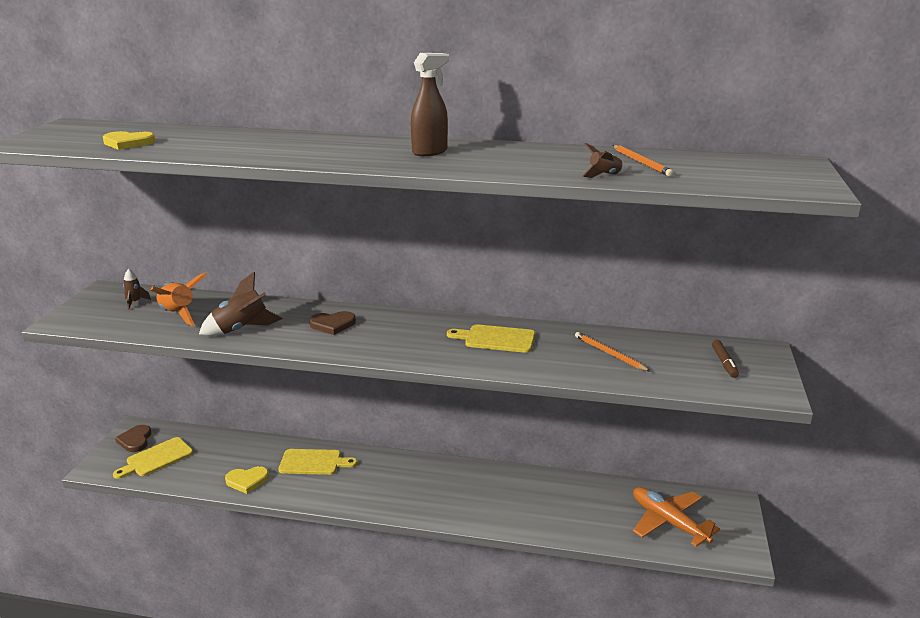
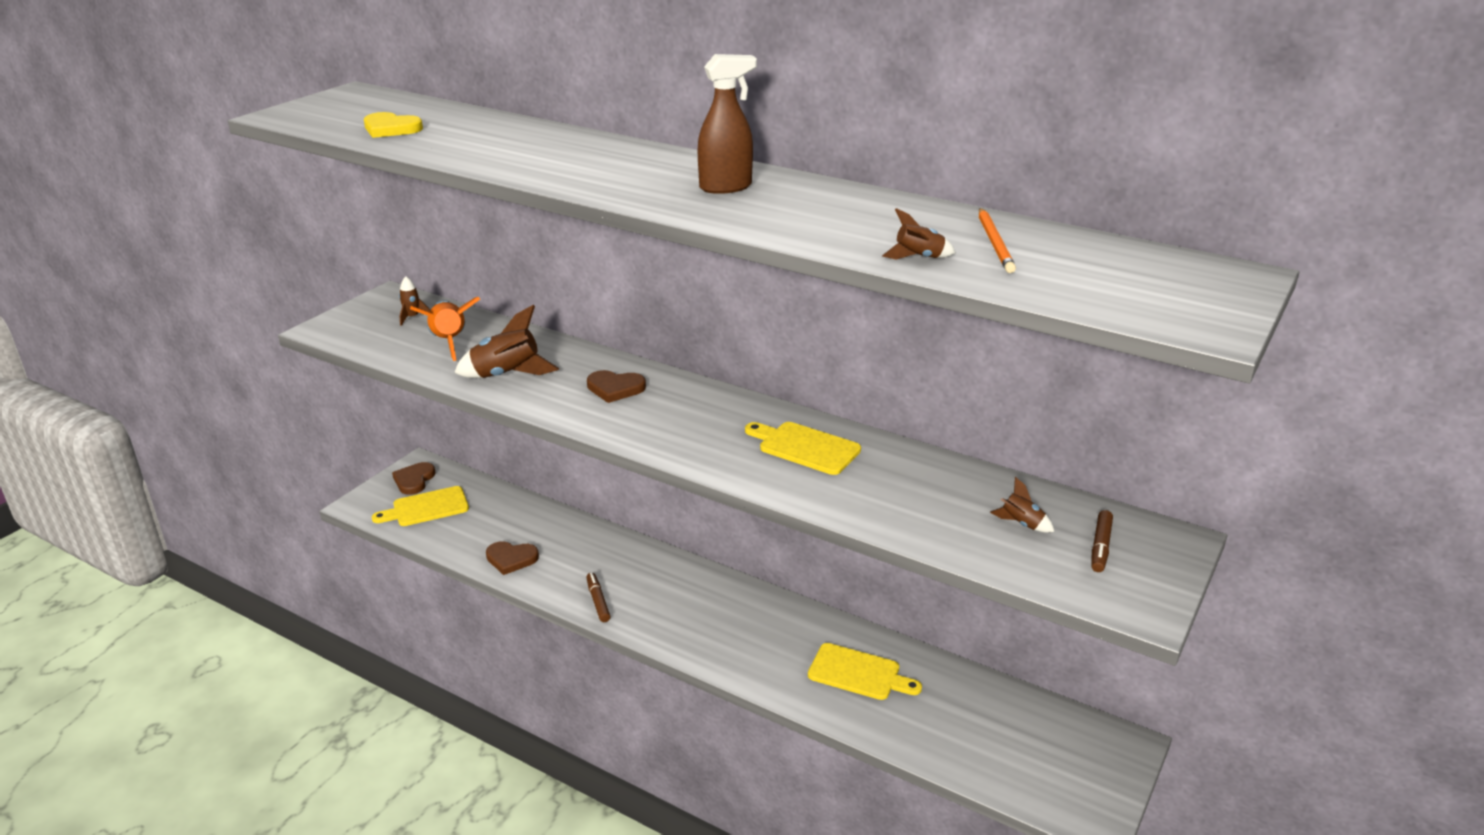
camera: 20 degrees right, 5 degrees up
yellow heart [225,466,269,494] -> brown heart [486,541,539,575]
yellow cutting board [279,449,357,475] -> yellow cutting board moved to [808,643,922,700]
orange pencil [575,332,651,372] -> none
orange plane [633,487,720,547] -> none
none -> brown marker [586,573,611,622]
none -> brown rocket [990,477,1054,533]

